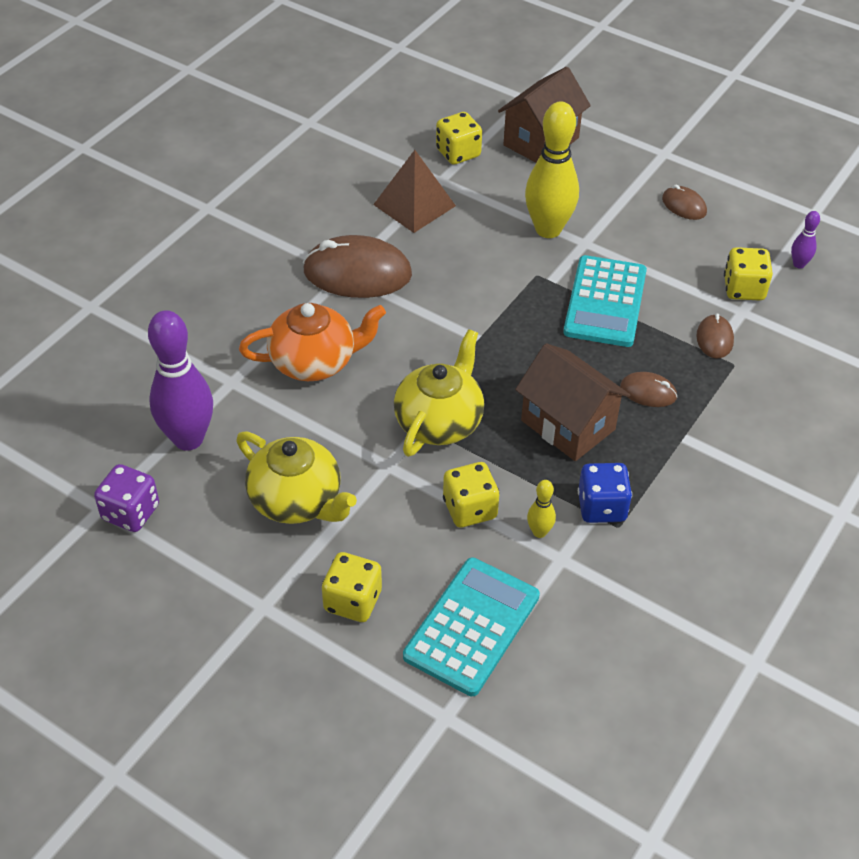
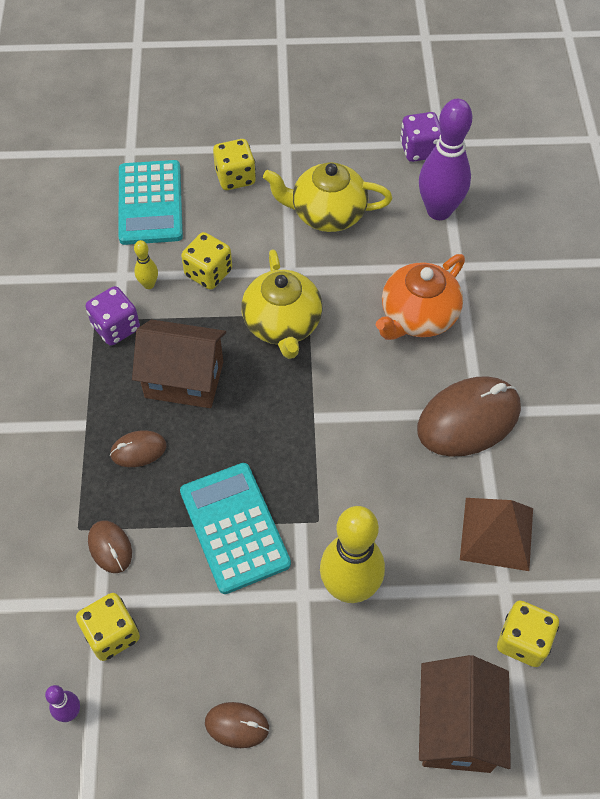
camera: 145 degrees right, 10 degrees up
blue dice [578,463,632,523] -> purple dice [86,286,140,346]

